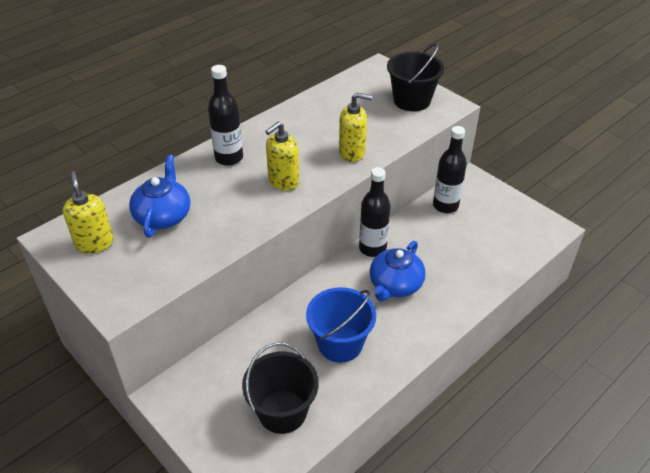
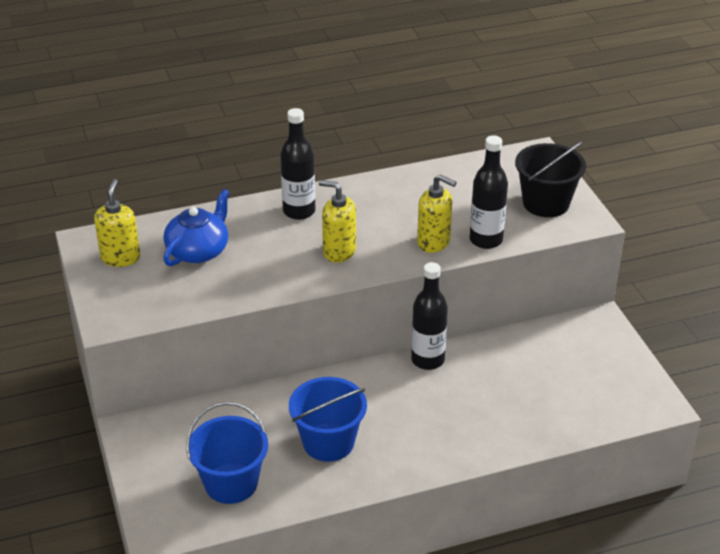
camera: 25 degrees right, 5 degrees down
black bucket [242,343,319,434] -> blue bucket [186,402,268,504]
yellow soap dispenser [265,122,299,191] -> yellow soap dispenser turned 45 degrees clockwise [319,180,356,262]
blue teapot [370,241,426,301] -> none
black bottle [433,126,467,213] -> black bottle moved to [470,135,508,249]

